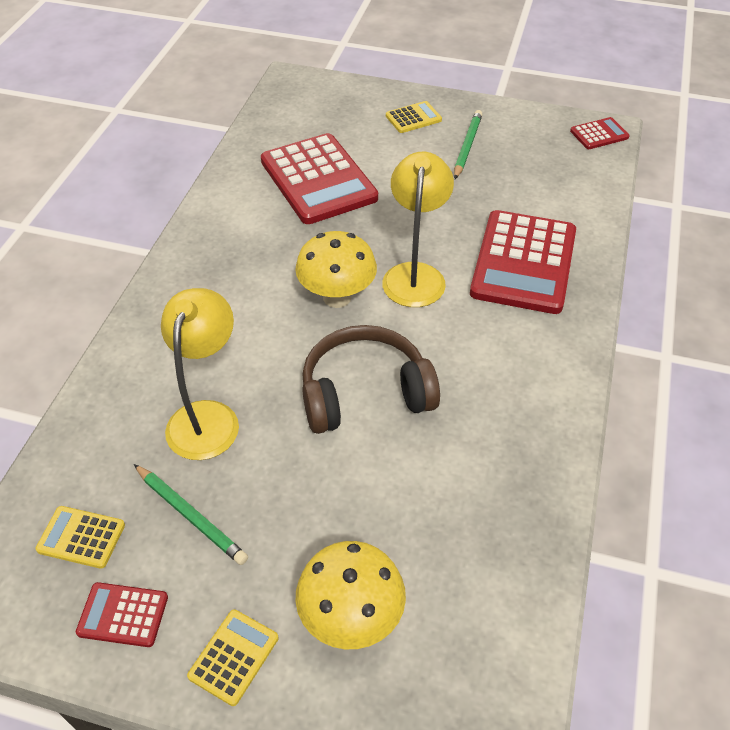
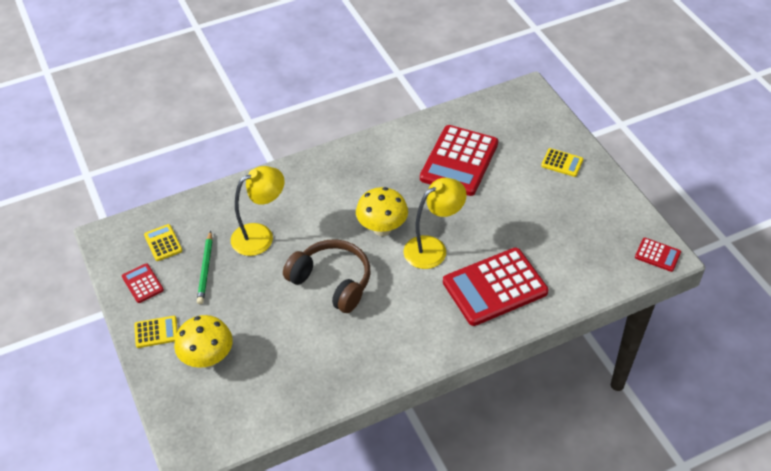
camera: 50 degrees right, 0 degrees up
green pencil [454,110,483,179] -> none

